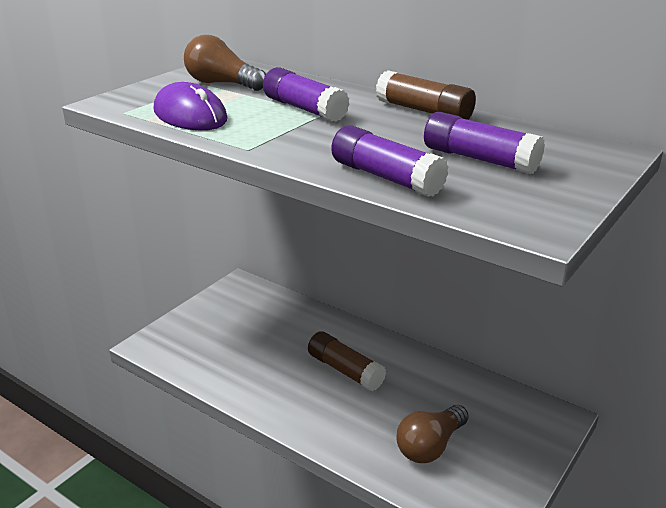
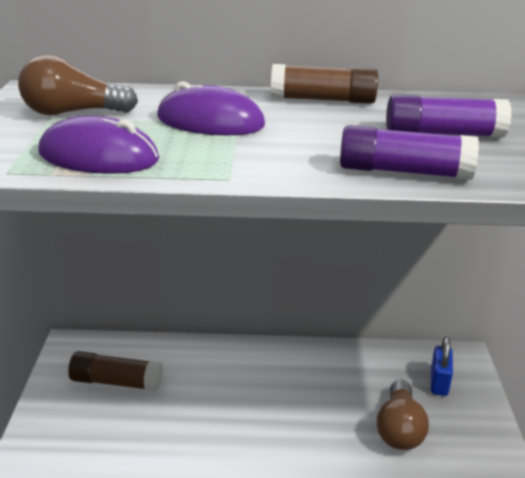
camera: 35 degrees left, 0 degrees up
purple glue stick [263,67,350,122] -> purple mouse [157,81,265,135]
brown glue stick [308,331,386,391] -> brown glue stick moved to [68,351,163,391]
none -> blue padlock [430,336,453,396]

